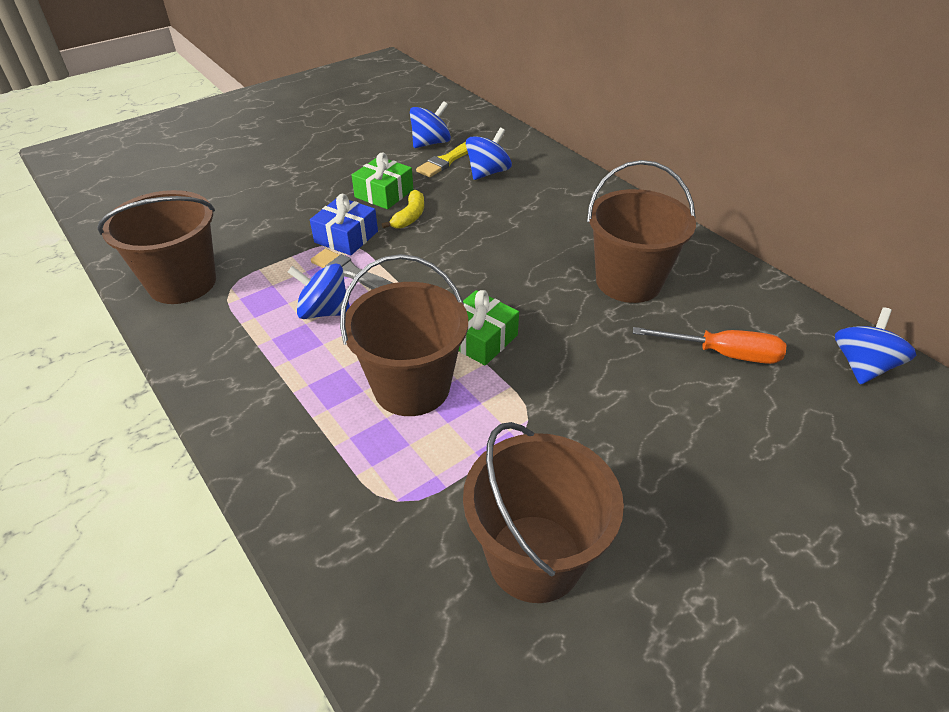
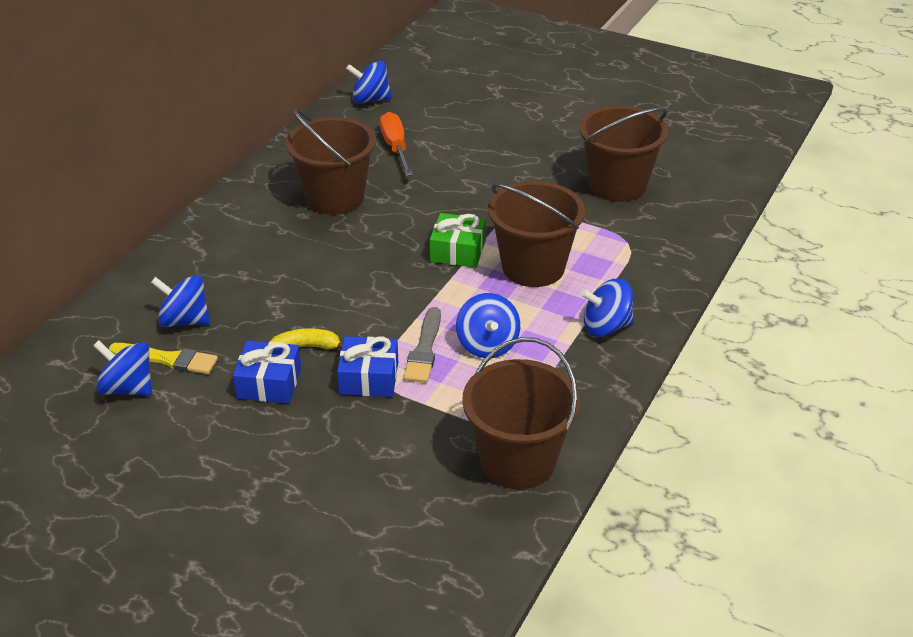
camera: 115 degrees left, 5 degrees down
green gift [351,152,413,209] -> blue gift [233,341,301,403]
none -> blue spinning top [581,278,634,337]

